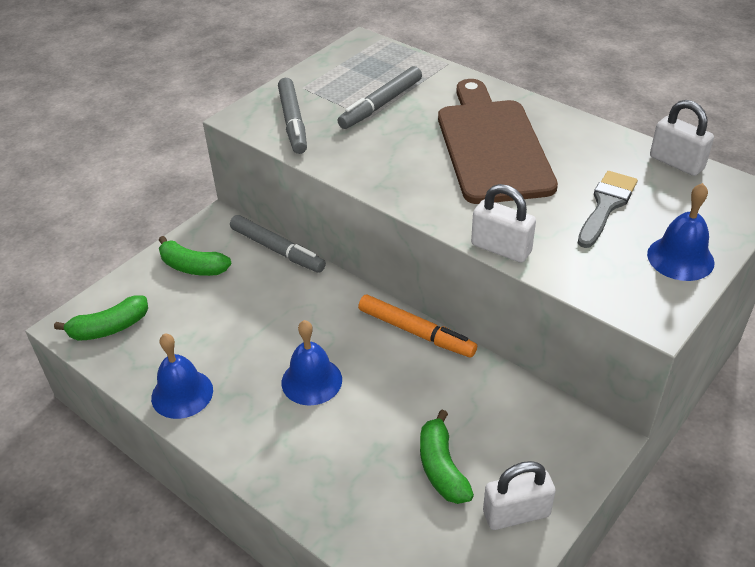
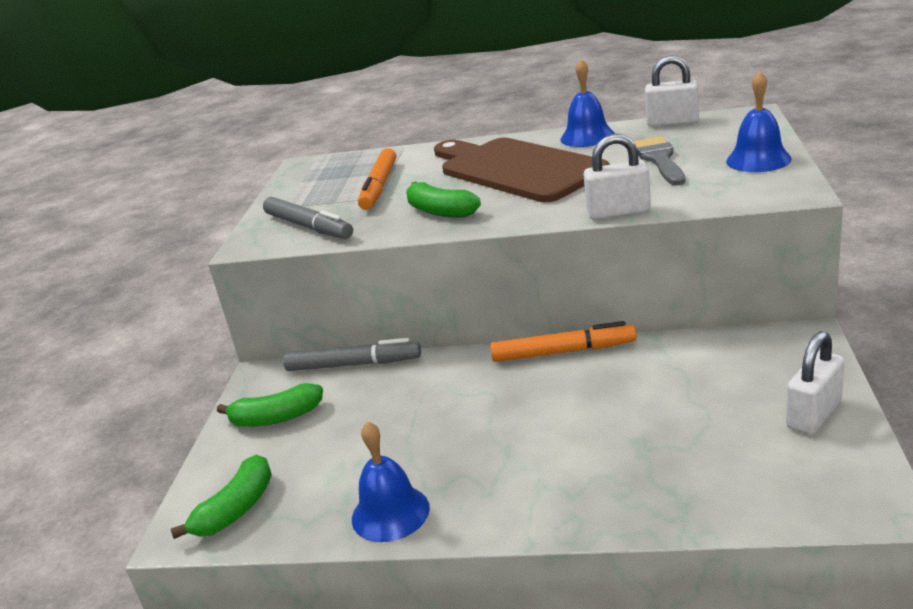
camera: 30 degrees left, 15 degrees down
blue bell [282,320,342,405] -> blue bell moved to [560,59,615,147]
grey marker [338,66,422,129] -> orange marker [358,148,396,210]
green banana [420,410,474,504] -> green banana moved to [406,182,481,218]

